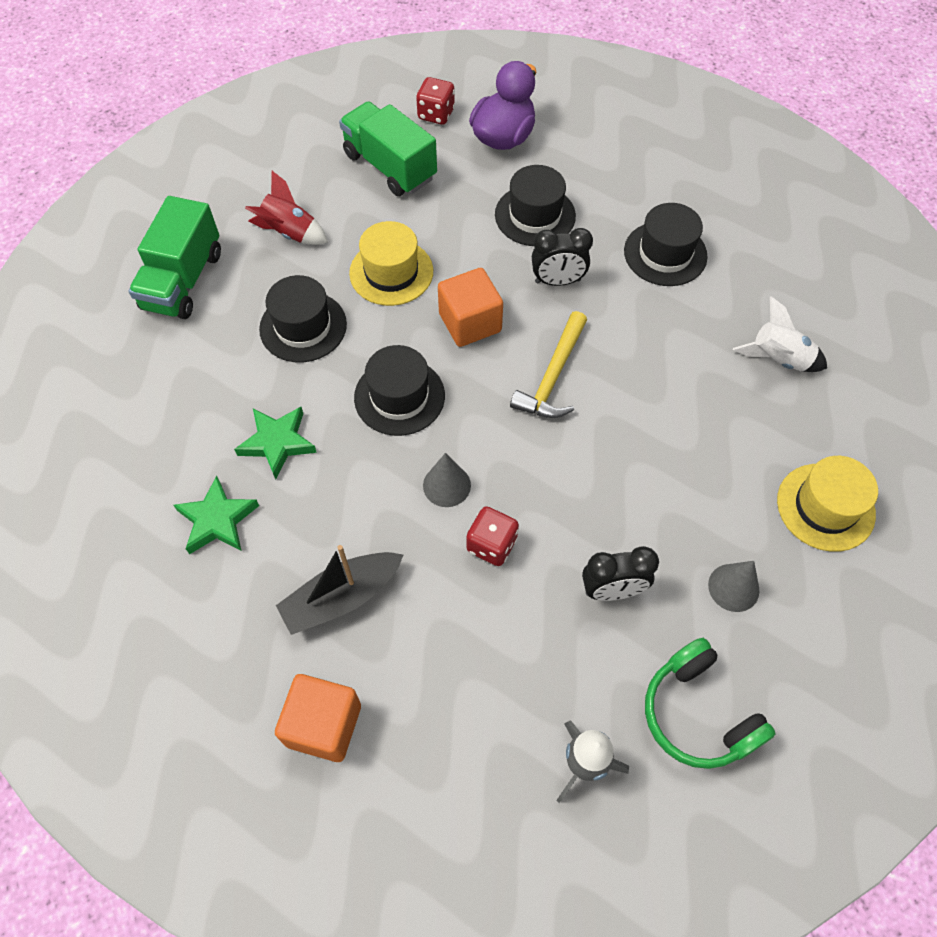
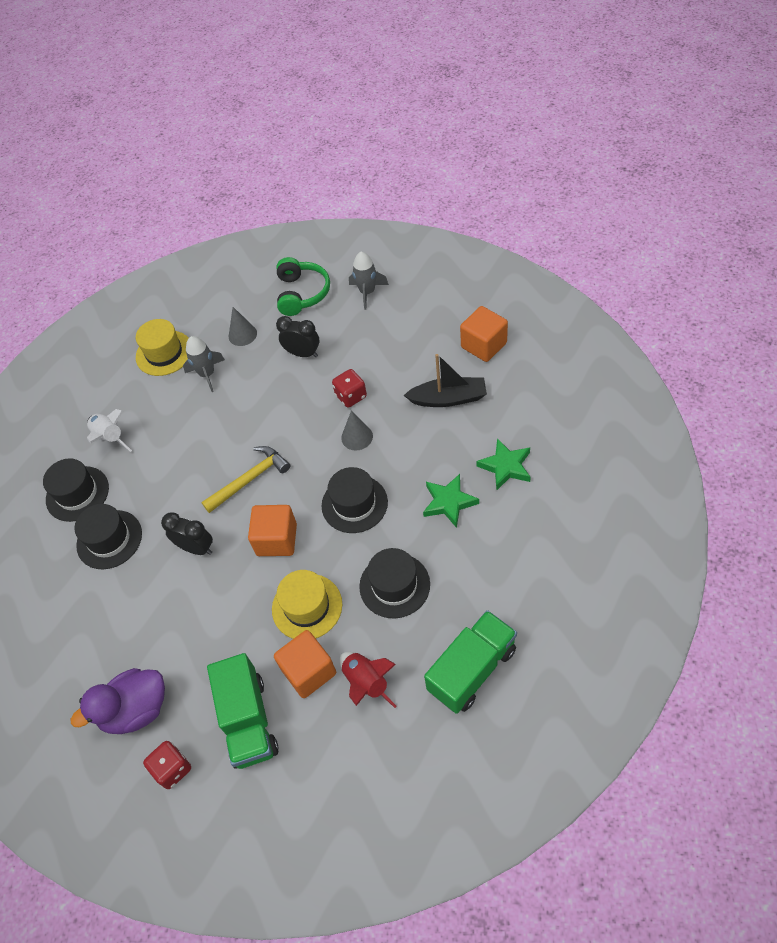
camera: 145 degrees left, 5 degrees down
black hat [495,165,576,246] -> black hat moved to [43,458,109,522]
none -> grey rocket [183,336,225,392]
none -> orange cube [274,630,336,698]

